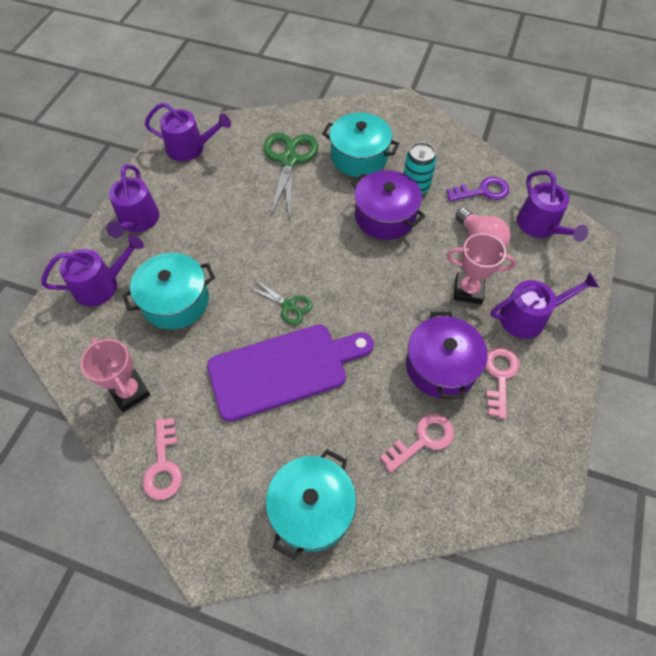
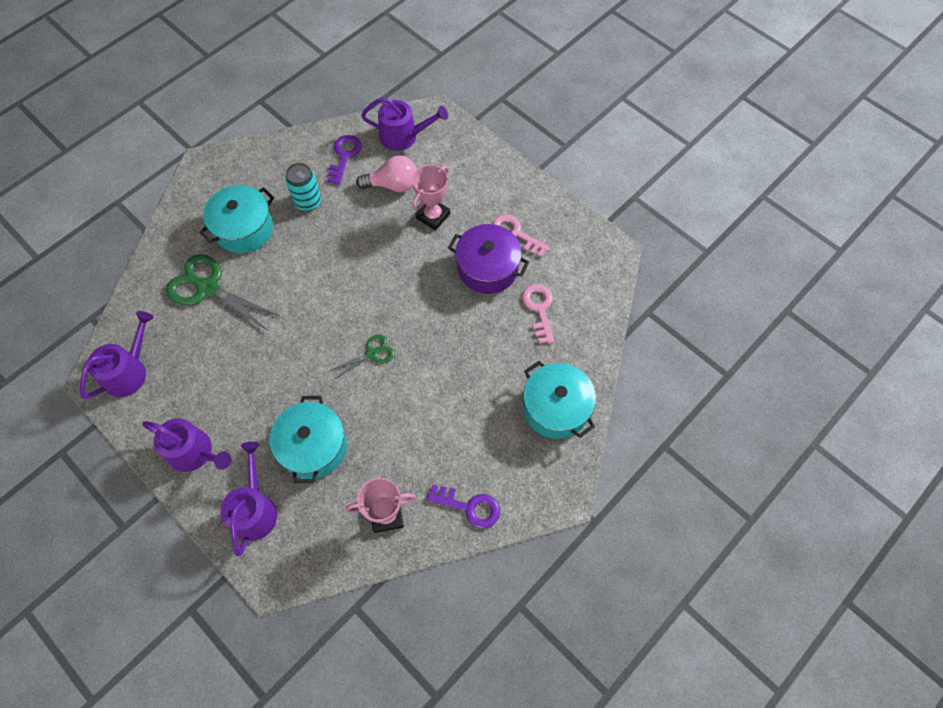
camera: 65 degrees left, 5 degrees up
pink key [143,418,182,500] -> purple key [426,485,500,529]
purple cutting board [207,325,374,422] -> none
purple pot [351,170,425,240] -> none
purple watering can [490,272,599,339] -> none

